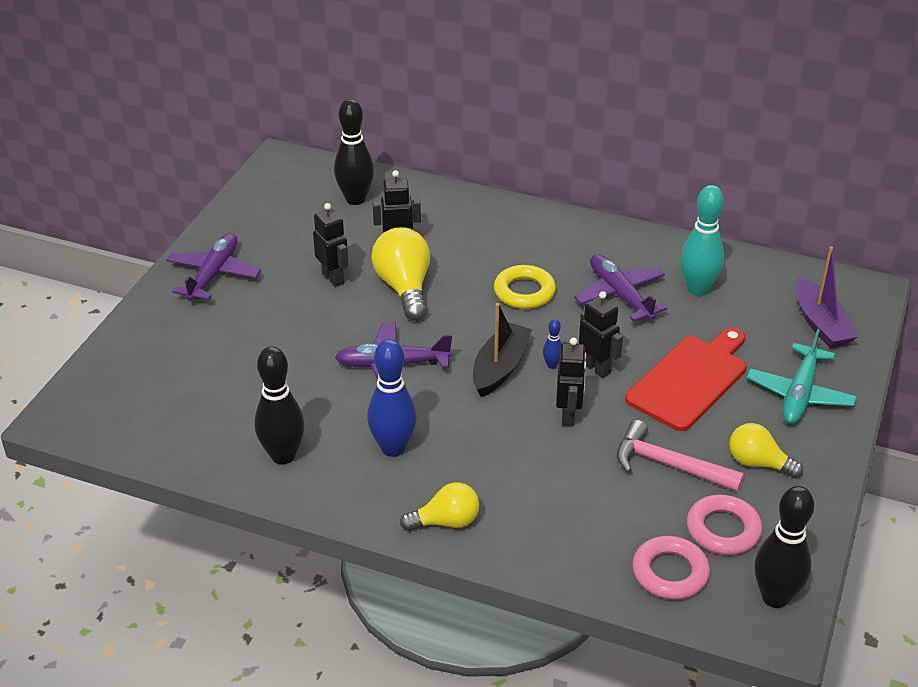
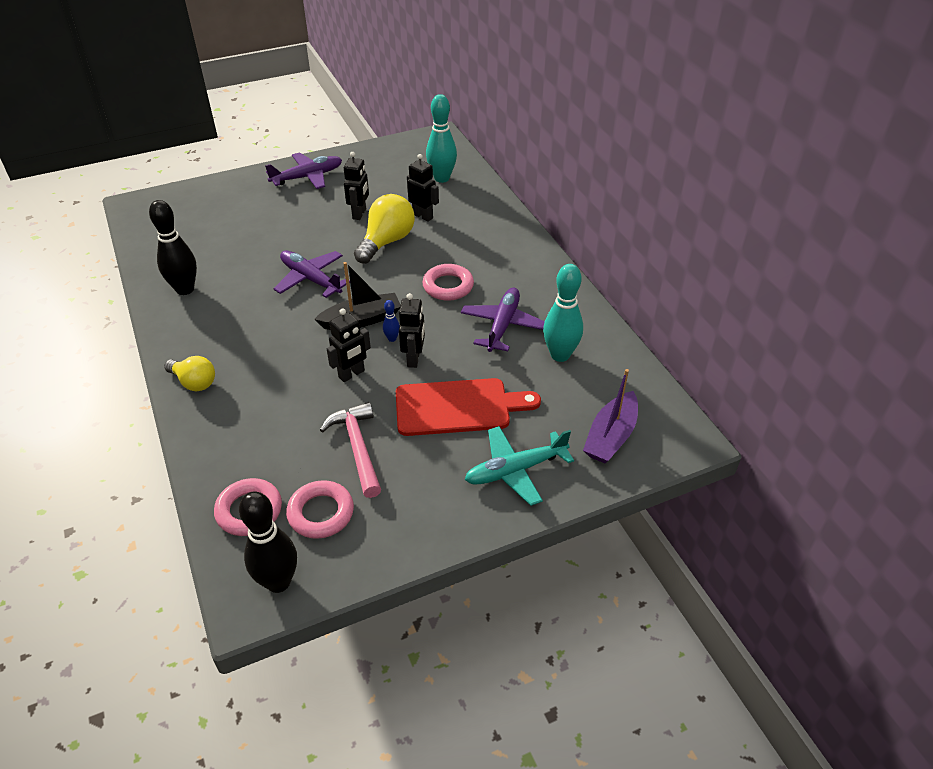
camera: 45 degrees right, 5 degrees up
black bowling pin [334,99,374,205] -> turquoise bowling pin [426,94,457,183]
blue bowling pin [367,339,417,457] -> none
yellow ring [494,265,556,309] -> pink ring [422,264,474,301]
yellow light bulb [729,423,803,478] -> none

